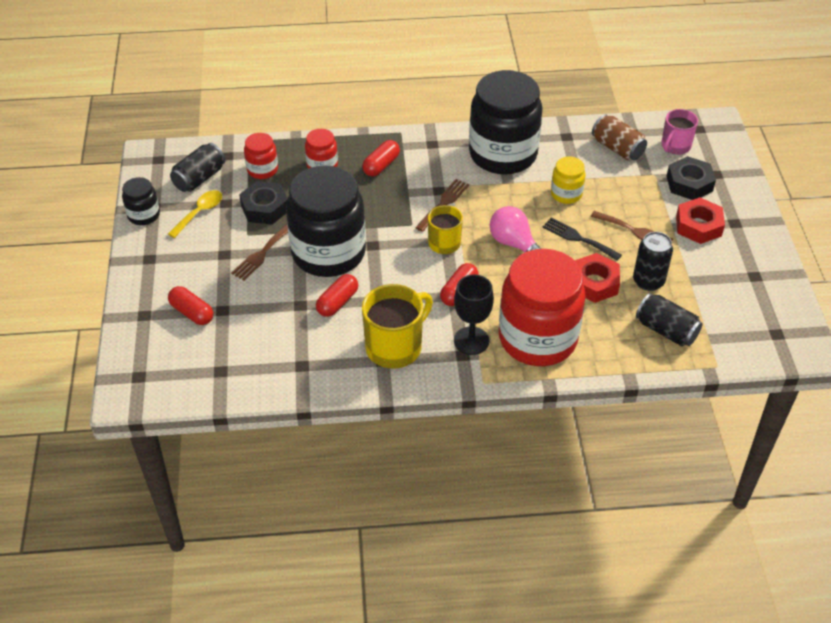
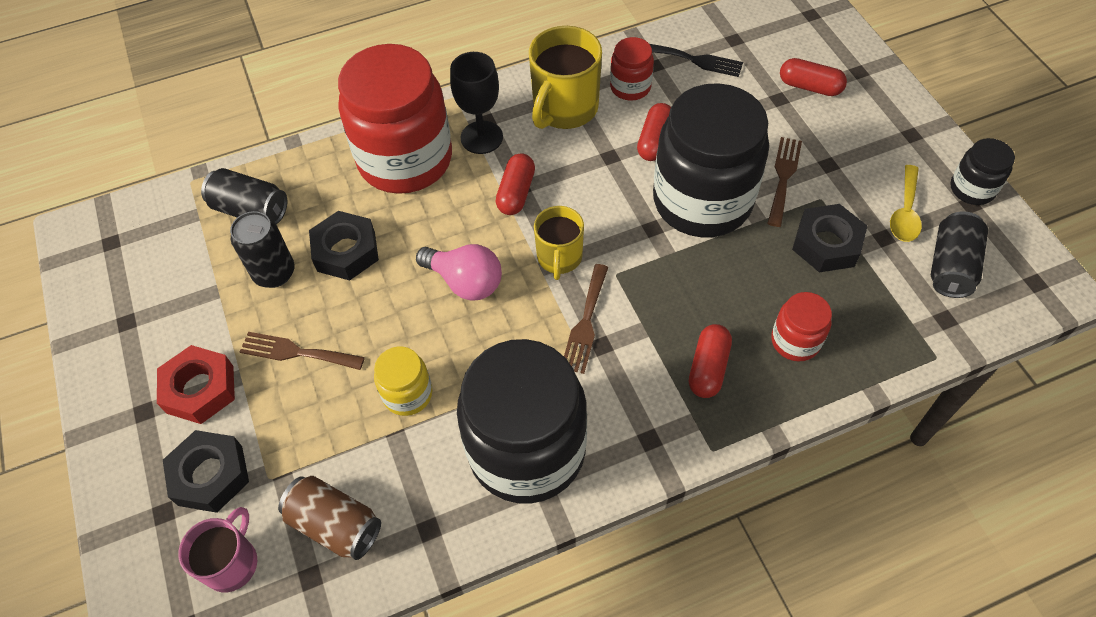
camera: 165 degrees right, 10 degrees up
red jar [244,133,278,179] -> red jar moved to [610,37,654,101]
black fork [542,218,622,261] -> black fork moved to [650,44,743,77]
red nut [575,253,620,303] -> black nut [309,211,379,281]

